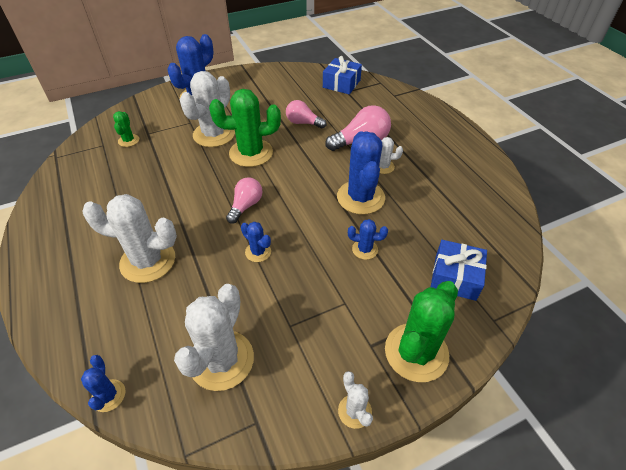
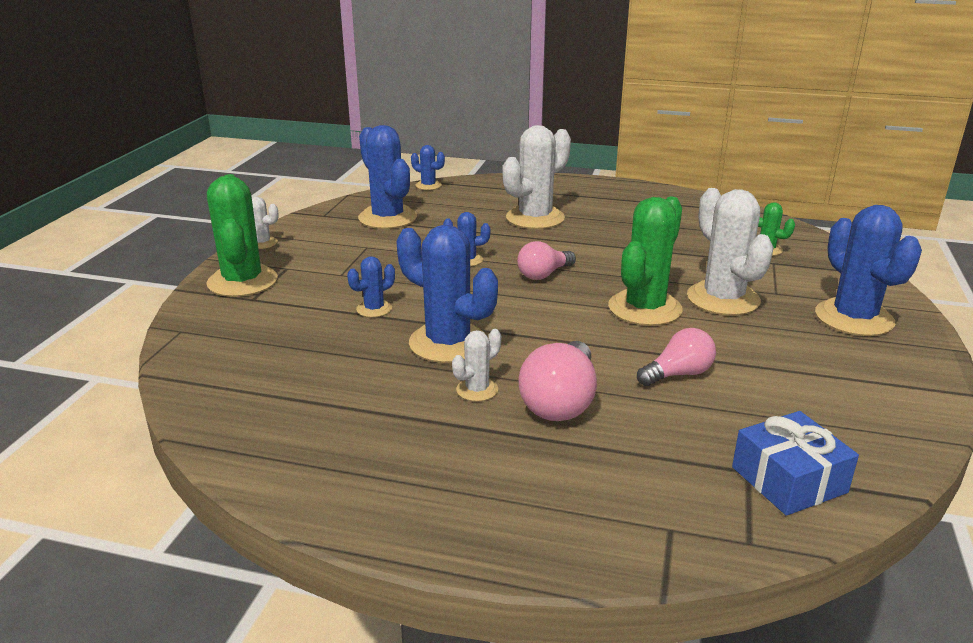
camera: 130 degrees right, 20 degrees down
white cactus [174,284,254,391] -> blue cactus [358,125,417,229]
pink light bulb [226,178,263,224] -> pink light bulb turned 75 degrees clockwise [517,241,576,280]
blue gift [431,240,487,301] -> none

